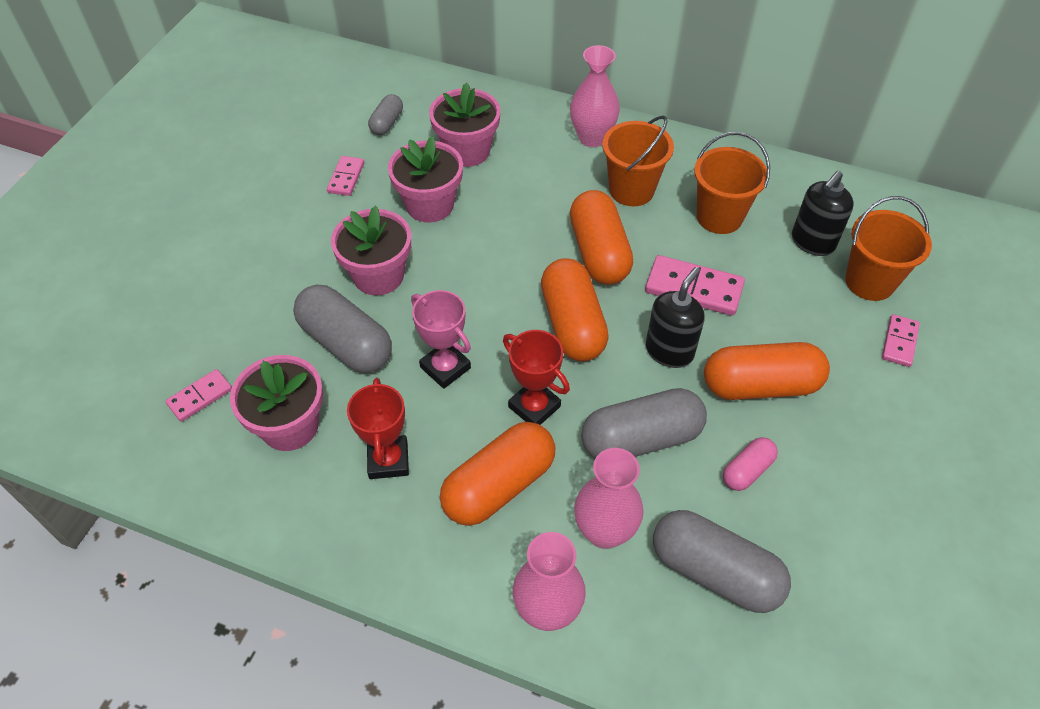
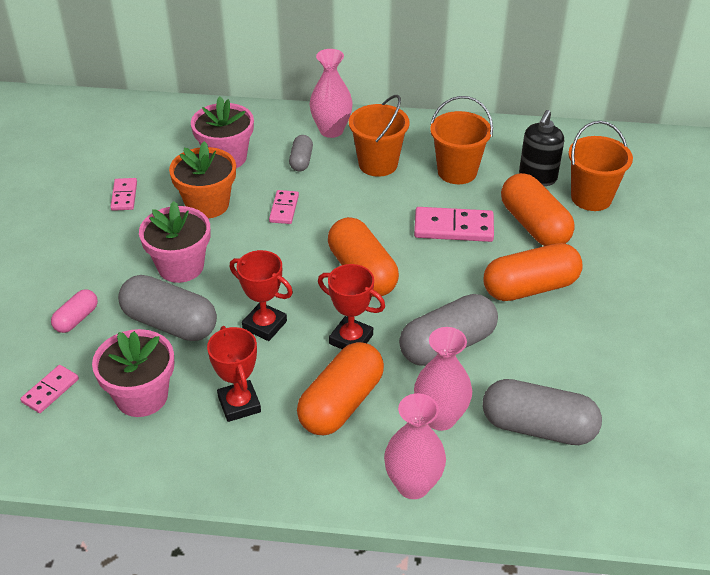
camera: 15 degrees left, 10 degrees down
grey capsule [368,94,403,135] -> grey capsule moved to [289,135,313,171]
pink flower pot [388,136,463,222] -> orange flower pot [169,141,236,219]
pink trophy [411,290,471,389] -> red trophy [230,250,293,341]
orange capsule [570,190,633,285] -> orange capsule moved to [501,173,575,246]
black soap dispenser [646,267,705,368] -> none
pink capsule [723,437,778,491] -> pink capsule moved to [51,289,98,333]
pink domino [882,314,920,367] -> pink domino moved to [269,190,299,224]

